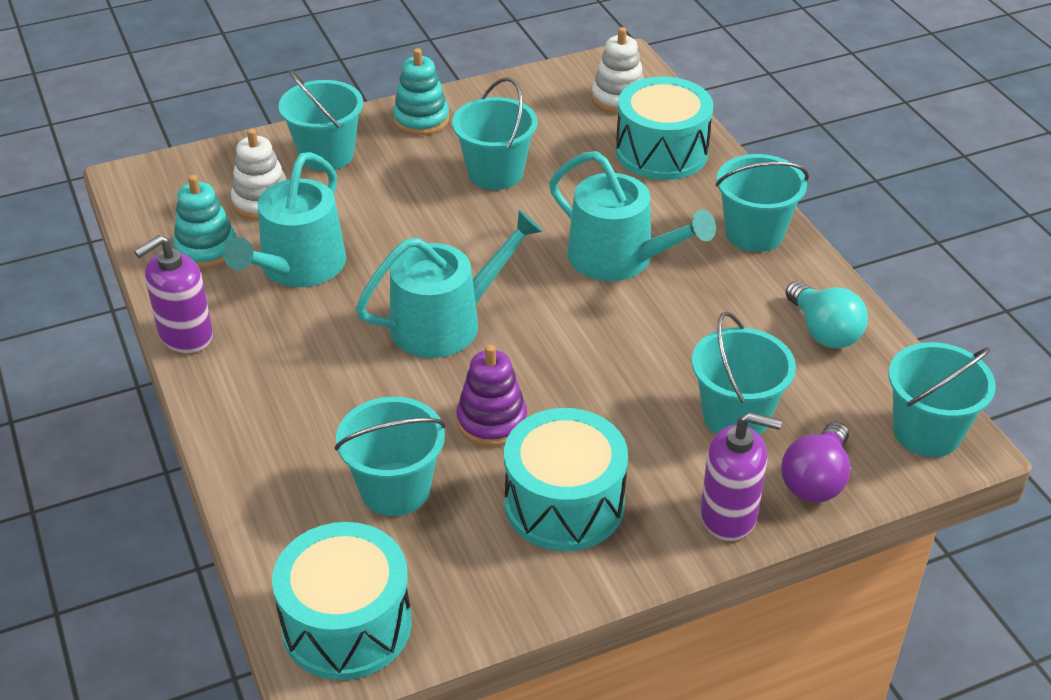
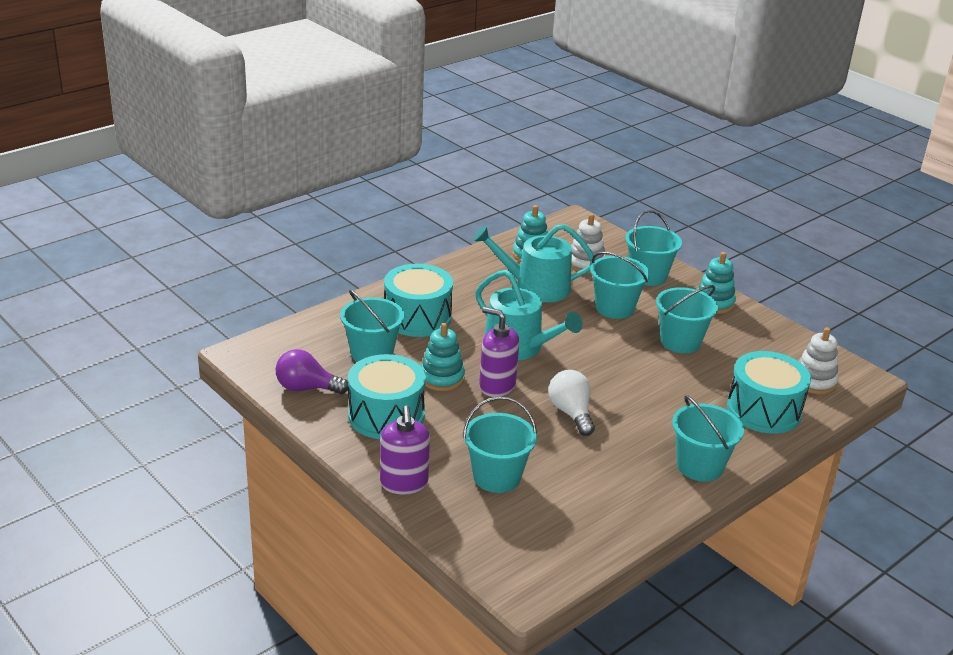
camera: 70 degrees right, 10 degrees down
purple soap dispenser [134,235,213,353] -> purple soap dispenser moved to [479,307,519,397]
turquoise drum [272,522,412,680] -> turquoise drum moved to [384,264,453,337]
purple stacking toy [456,345,527,447] -> turquoise stacking toy [421,323,465,391]
turquoise watering can [549,151,716,281] -> none
purple light bulb [781,422,850,503] -> purple light bulb moved to [276,349,348,394]
turquoise light bulb [785,281,868,348] -> none
turquoise bucket [889,342,996,457] -> turquoise bucket moved to [590,252,650,319]
none -> white light bulb [549,370,595,436]

